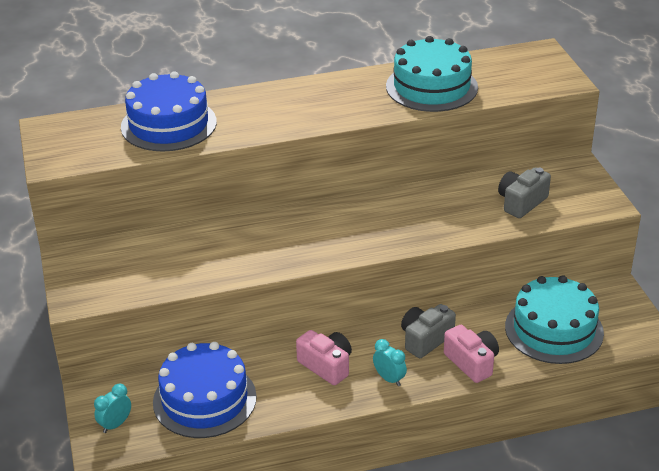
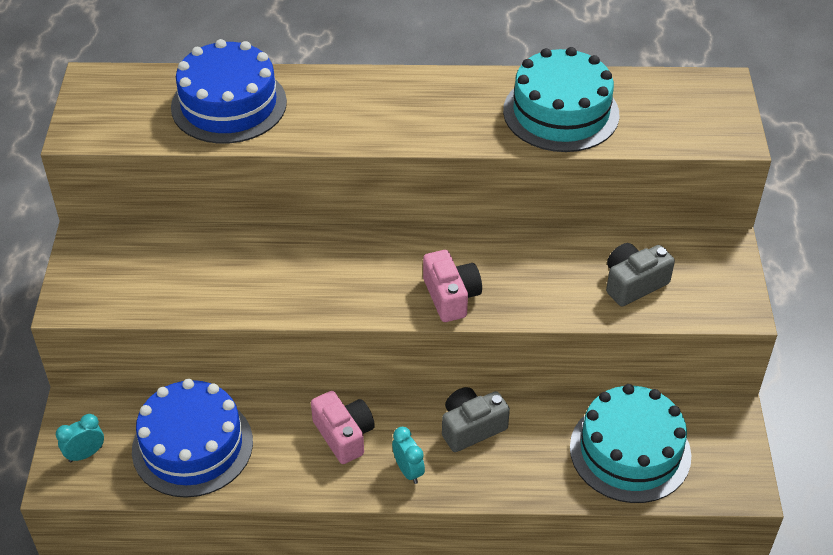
camera: 15 degrees right, 10 degrees up
pink camera [444,325,499,383] -> pink camera moved to [423,250,482,322]

